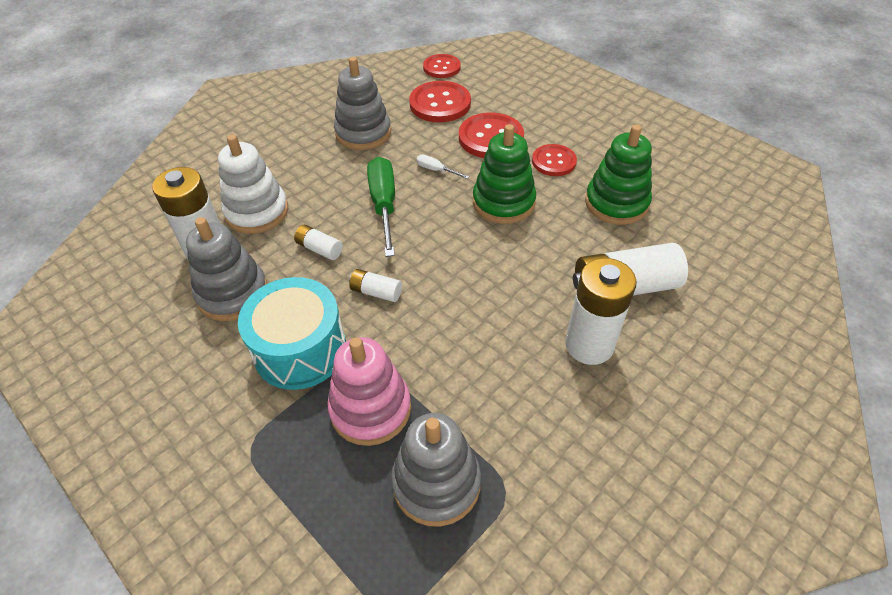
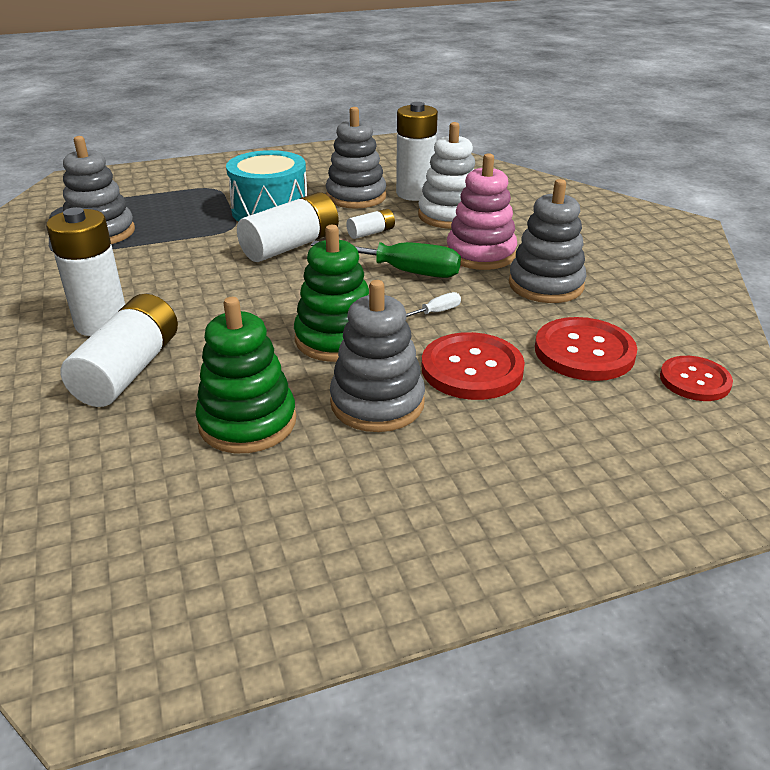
camera: 115 degrees right, 15 degrees down
pink stacking toy [328,337,411,446] -> pink stacking toy moved to [447,153,517,270]
white battery [349,269,402,302] -> white battery [237,192,339,262], size x2.04
red button [532,144,577,176] -> grey stacking toy [330,280,425,432]

